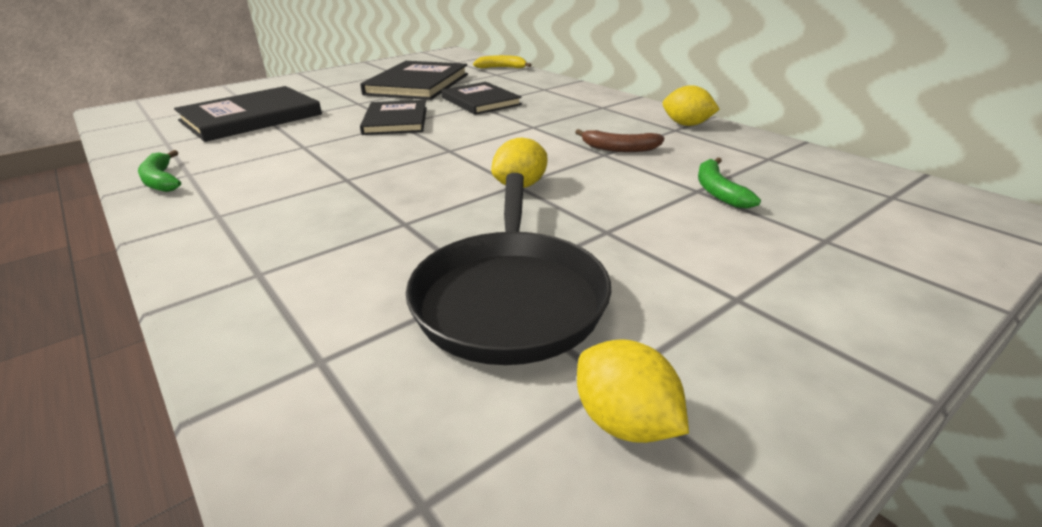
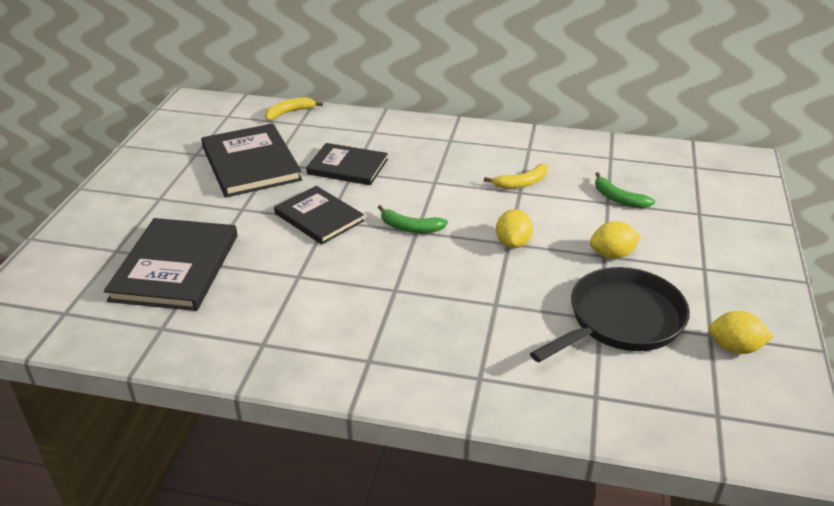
camera: 40 degrees left, 5 degrees up
green banana [138,150,181,192] -> green banana moved to [378,205,448,233]
black pan [406,173,611,365] -> black pan turned 90 degrees counterclockwise [530,267,690,362]
brown banana [575,129,664,152] -> yellow banana [484,164,548,189]
yellow lemon [663,85,720,126] -> yellow lemon moved to [590,221,641,259]

